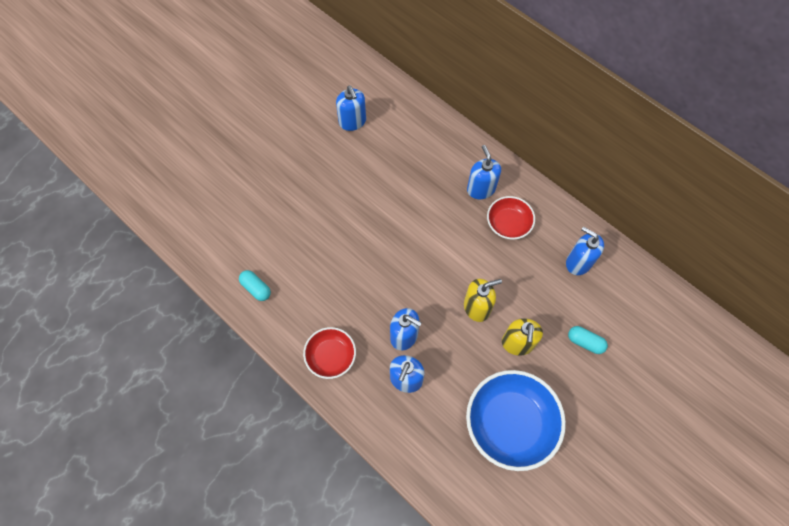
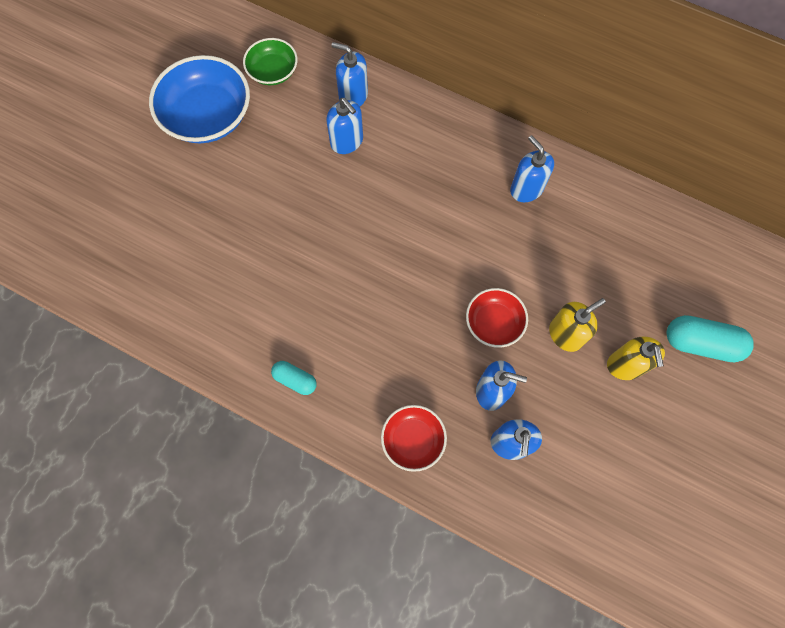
camera: 15 degrees left, 5 degrees up
blue bowl [466,370,566,471] -> blue bowl moved to [149,55,250,143]
red bowl [487,196,535,240] -> red bowl moved to [466,288,528,348]
blue soap dispenser [566,227,604,275] -> blue soap dispenser moved to [331,42,368,106]
turquoise capsule [568,326,608,354] -> turquoise capsule [667,315,754,362], size x1.70
none -> green bowl [243,38,298,85]

